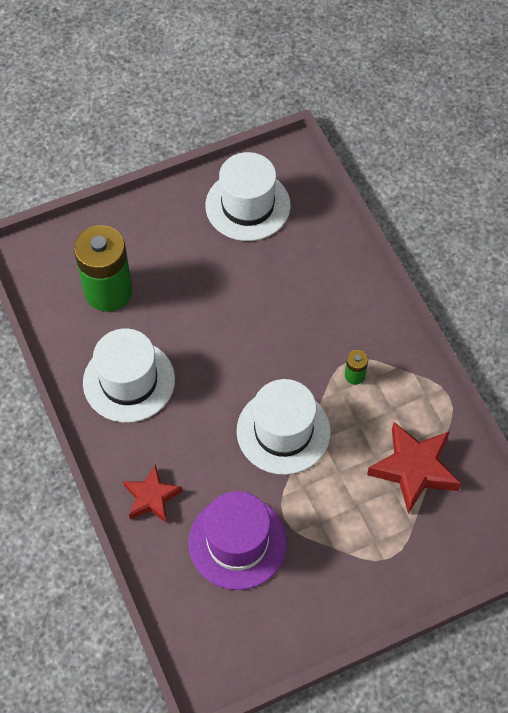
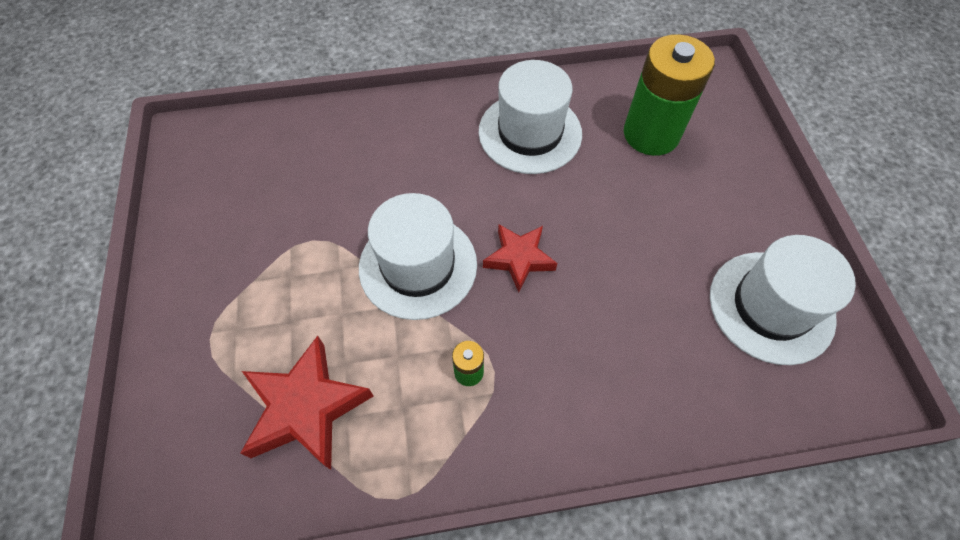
camera: 105 degrees right, 0 degrees up
red star [123,464,183,523] -> red star moved to [483,224,557,292]
purple hat [189,491,287,590] -> none

